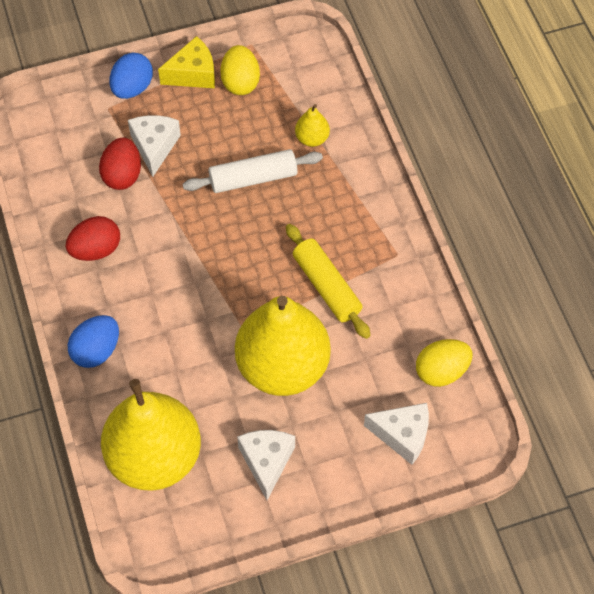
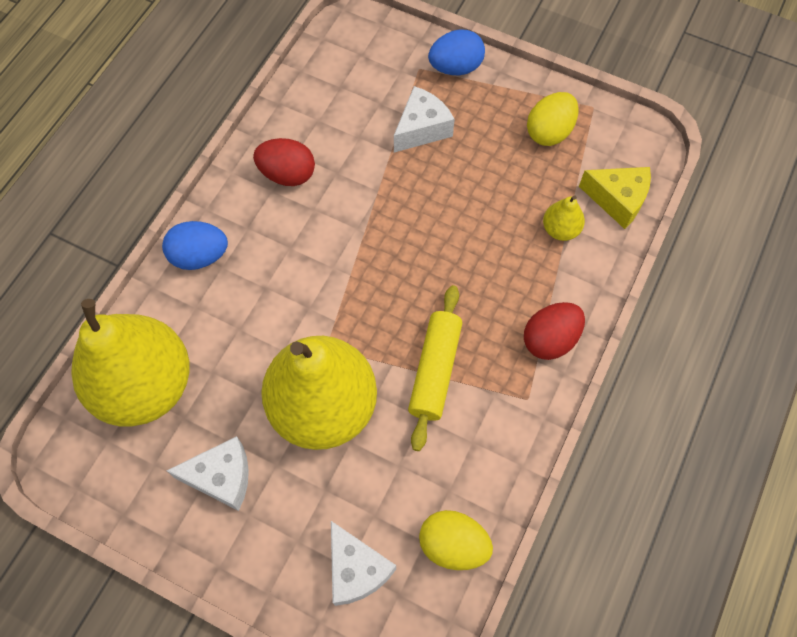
camera: 45 degrees right, 5 degrees up
red egg [99,138,141,190] -> red egg moved to [524,302,585,360]
yellow cheese [158,36,215,88] -> yellow cheese moved to [579,167,651,229]
white rolling pin [183,149,323,193] -> none
white cheese [237,430,295,500] -> white cheese turned 45 degrees clockwise [166,436,249,511]

